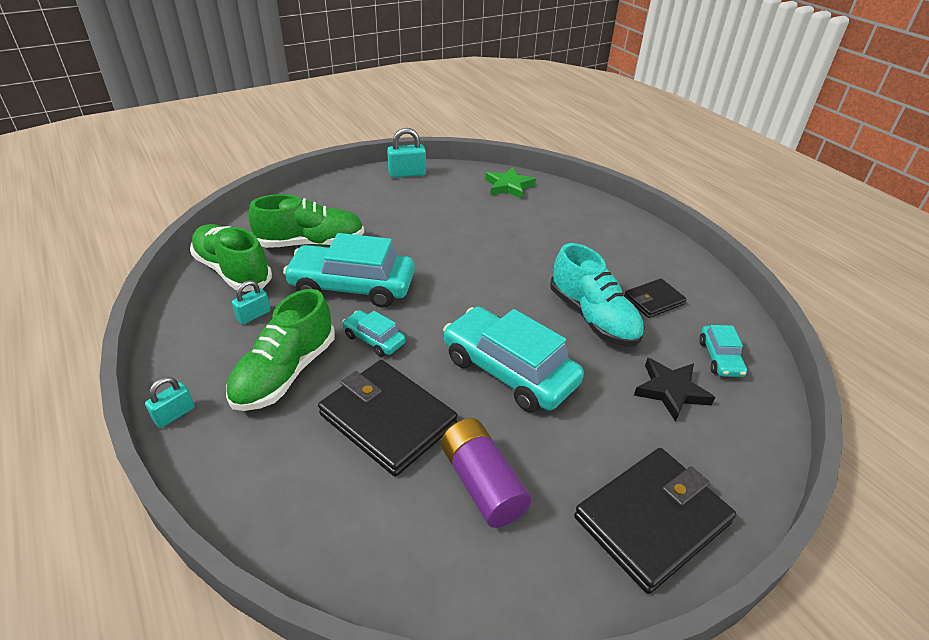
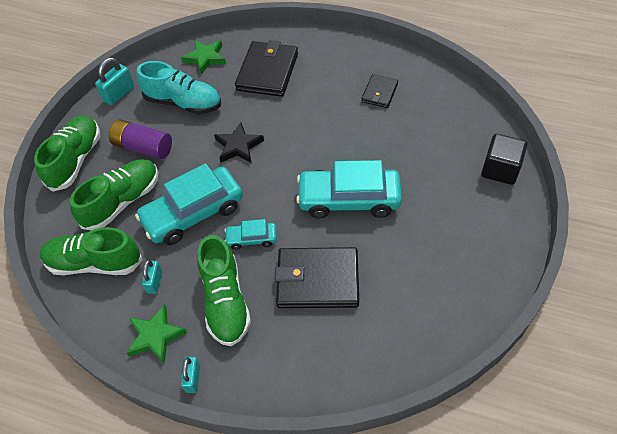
camera: 35 degrees left, 15 degrees up
purple battery [441,418,531,528] -> purple battery moved to [109,119,172,159]
turquoise shoe [550,243,644,347] -> turquoise shoe moved to [137,61,221,114]
black wallet [574,448,736,594] -> black wallet moved to [235,40,298,97]
black star [634,358,715,422] -> black star moved to [214,122,264,163]
turquoise car [699,325,747,377] -> none
none -> green shoe [34,116,100,192]
none -> green star [127,304,187,364]
none -> black cube [481,134,527,185]

